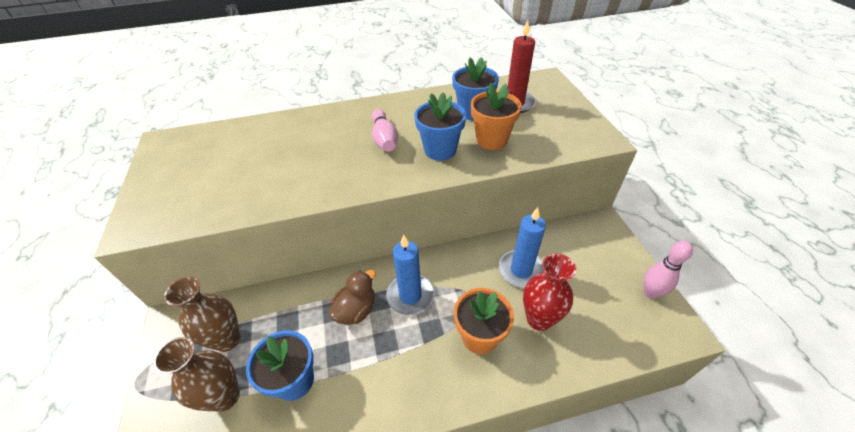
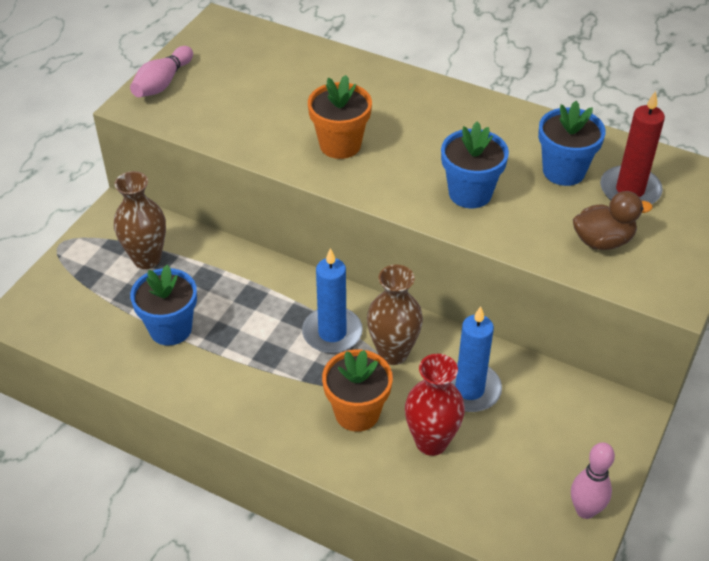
camera: 40 degrees right, 0 degrees up
brown vase [153,337,240,412] -> brown vase moved to [367,265,423,365]
brown duck [329,270,376,325] -> brown duck moved to [573,191,653,250]
pink bowling pin [372,109,398,152] -> pink bowling pin moved to [130,46,193,97]
orange flower pot [471,83,522,150] -> orange flower pot moved to [308,75,372,159]

